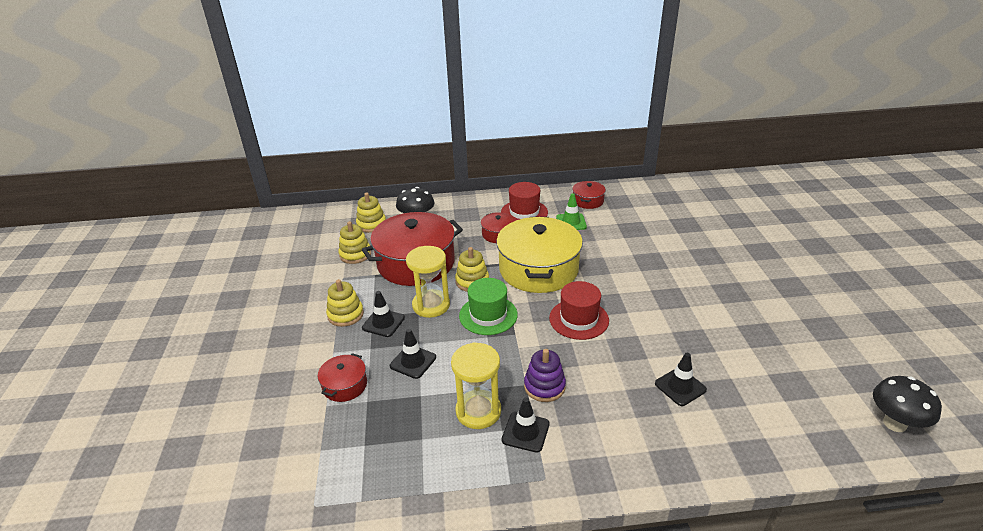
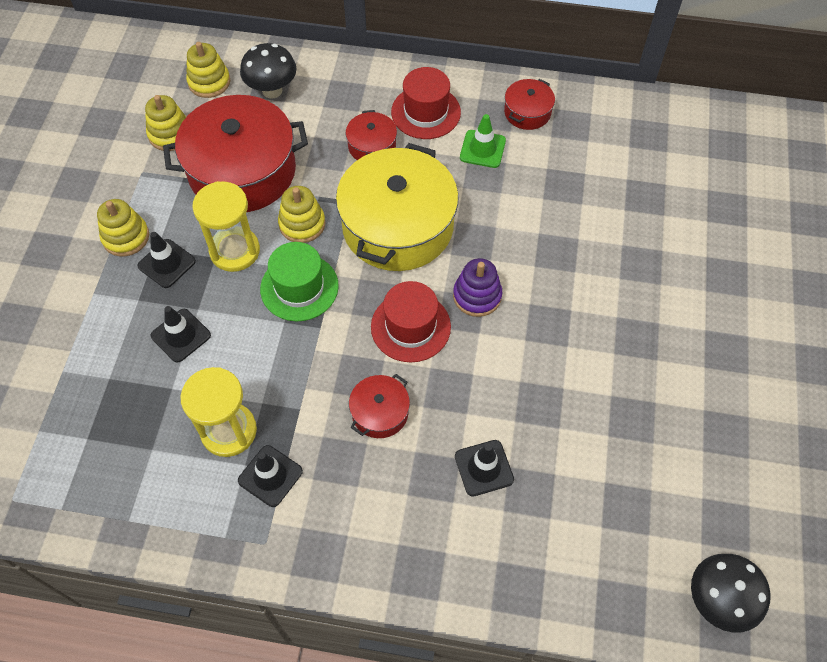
camera: 15 degrees right, 25 degrees up
red pot [318,353,367,402] -> red pot moved to [349,374,410,438]
purple stacking toy [524,349,566,402] -> purple stacking toy moved to [453,258,502,317]

